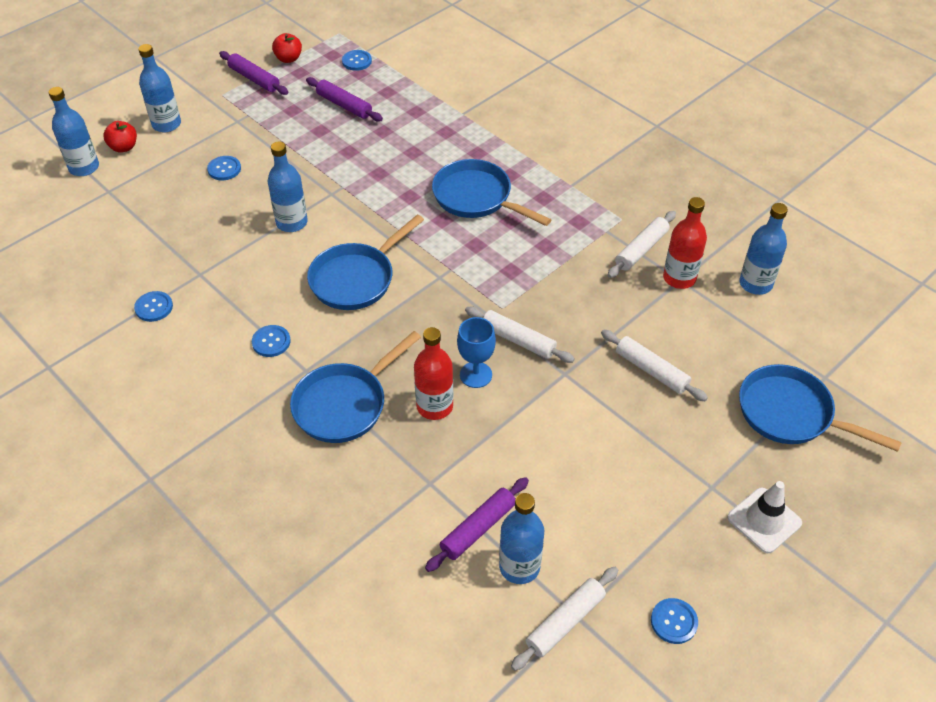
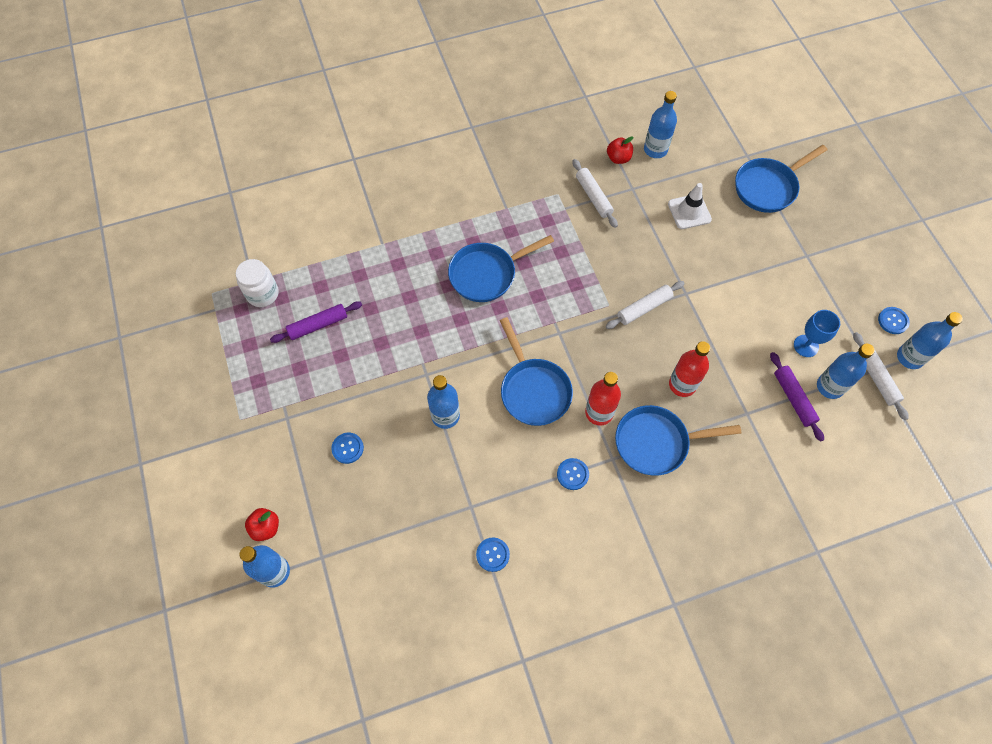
camera: 65 degrees left, 15 degrees up
blue bottle [138,44,181,132] -> blue bottle moved to [897,312,963,369]
purple rolling pin [219,51,288,95] -> none
red apple [272,33,302,63] -> red apple moved to [607,136,633,164]
blue pan [290,331,421,443] -> blue pan turned 105 degrees clockwise [615,405,741,476]
blue button [342,50,372,71] -> white jar [236,259,279,307]
blue goblet [457,317,496,388] -> blue goblet moved to [794,310,840,357]
white rolling pin [601,330,708,401] -> none
red bottle [663,197,707,289] -> red bottle moved to [585,372,621,425]
white traffic cone [727,481,802,553] -> white traffic cone moved to [668,183,712,229]

